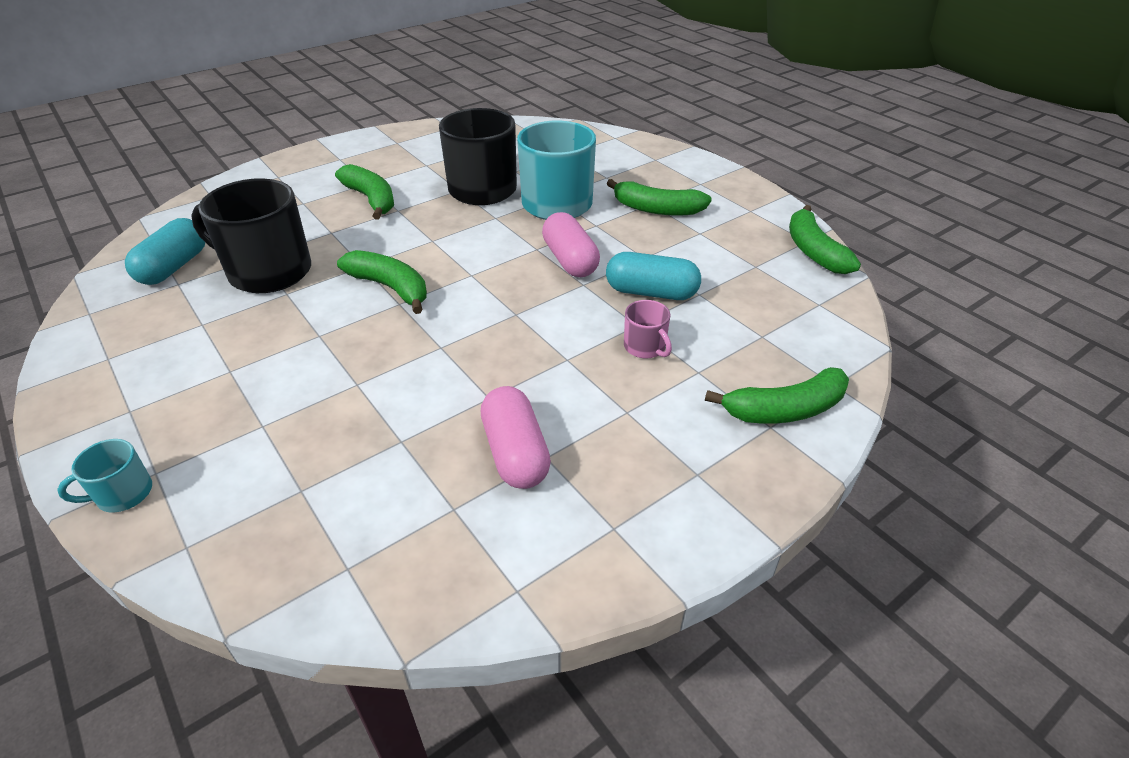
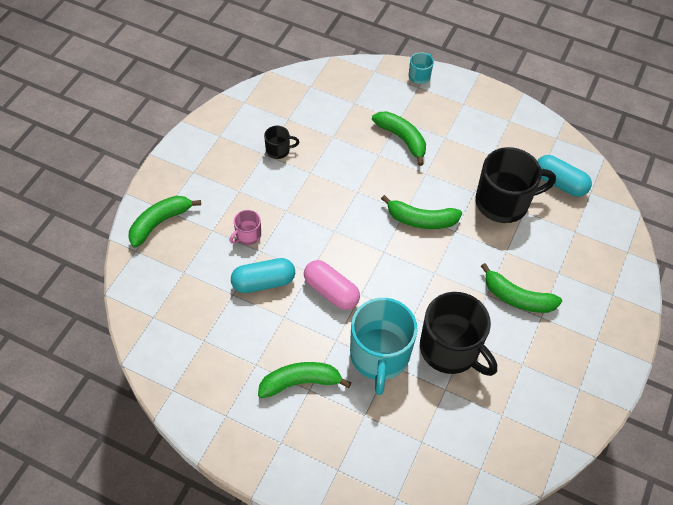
camera: 150 degrees right, 15 degrees up
turquoise capsule [125,218,205,285] -> turquoise capsule turned 45 degrees counterclockwise [537,155,592,197]
pink capsule [481,386,551,489] -> black mug [264,126,299,159]
pink mug [624,300,672,358] -> pink mug turned 75 degrees counterclockwise [229,210,261,245]
green banana [789,205,861,274] -> green banana moved to [372,111,426,166]

